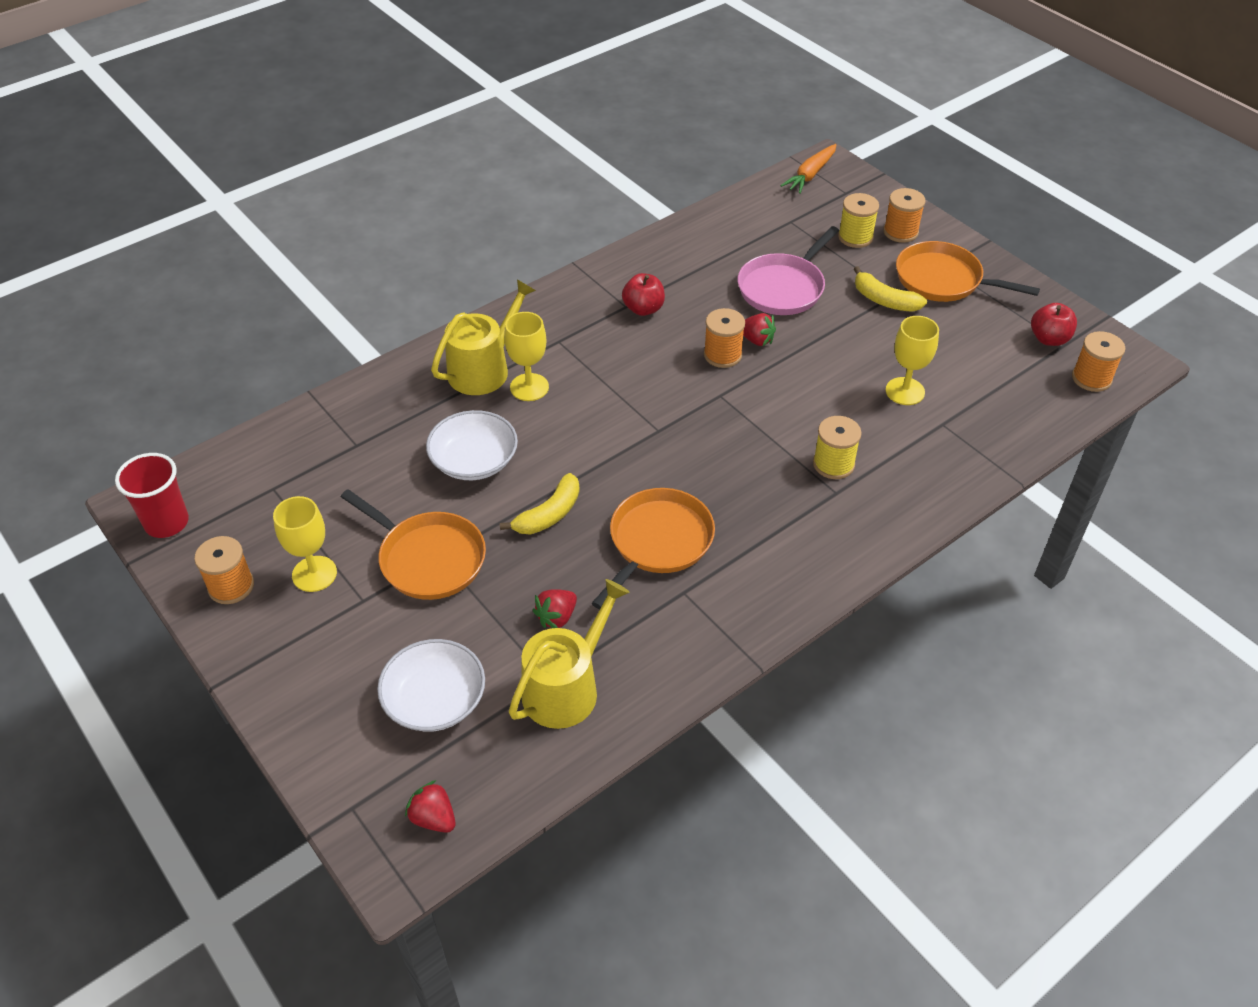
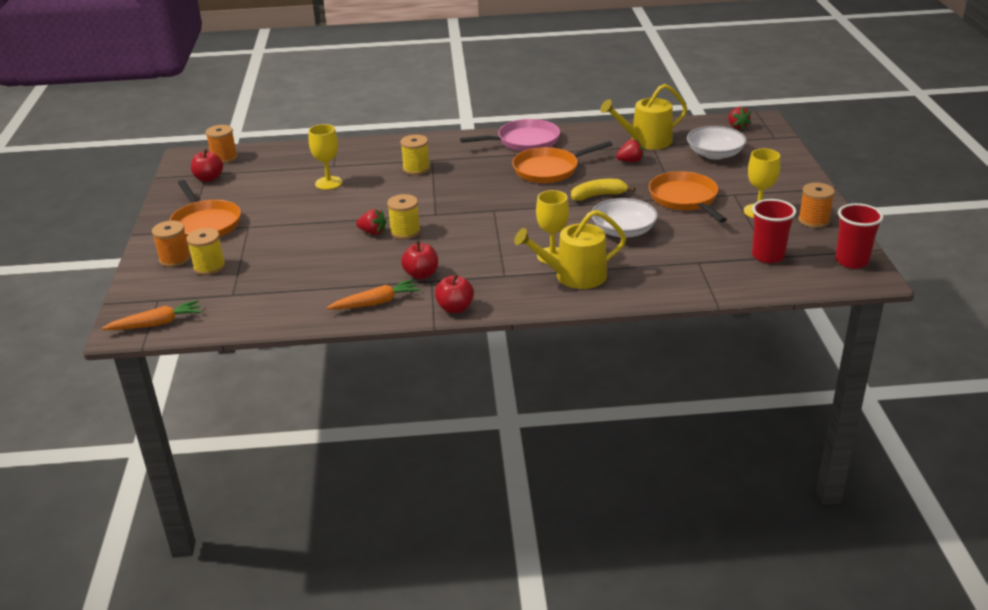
camera: 145 degrees left, 15 degrees down
orange spool [704,308,745,368] -> yellow spool [387,194,420,240]
pink pan [738,226,839,315] -> pink pan moved to [460,119,560,151]
red strawberry [743,313,776,346] -> red strawberry turned 135 degrees clockwise [356,209,387,235]
yellow banana [854,266,927,312] -> none
none -> orange carrot [327,279,421,309]
none -> red apple [435,274,474,313]
none -> red cup [752,199,796,263]

